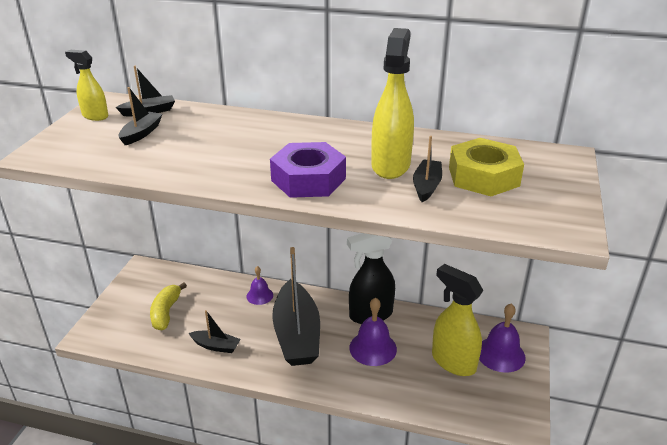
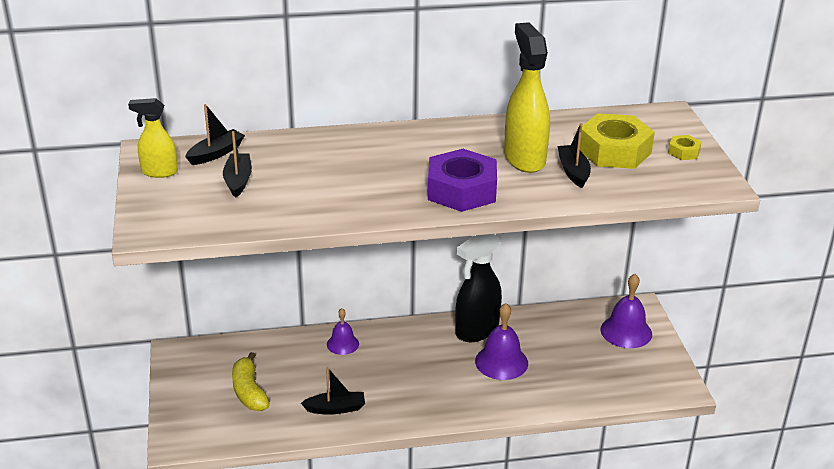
camera: 25 degrees left, 0 degrees up
black boat [272,247,320,366] -> none
yellow spray bottle [432,264,483,376] -> none
none -> yellow nut [668,135,702,160]

